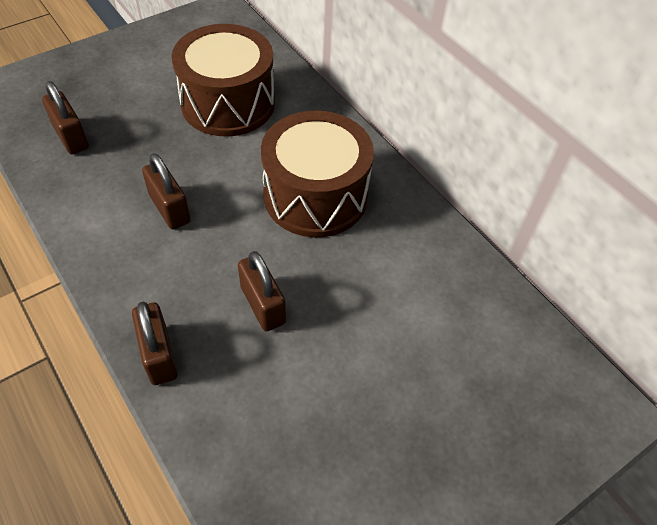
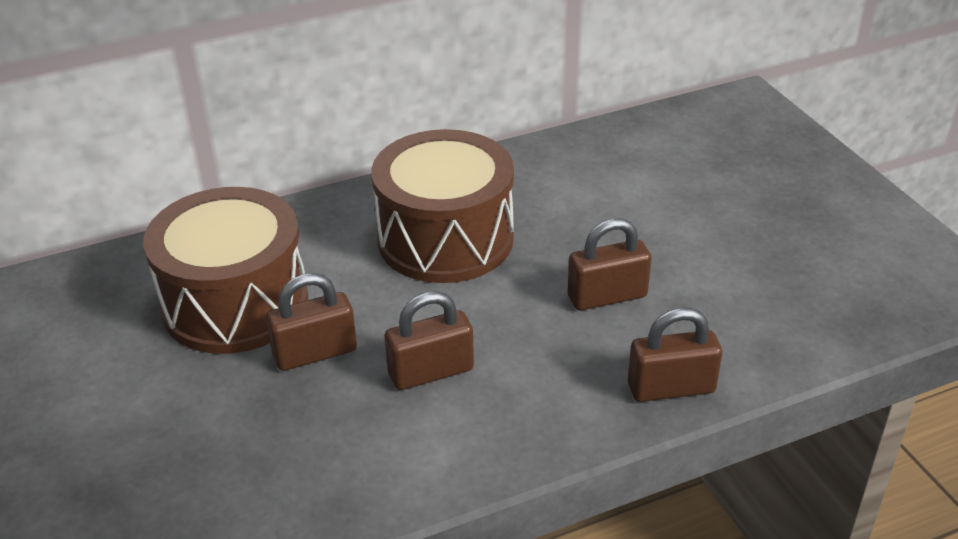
camera: 75 degrees left, 15 degrees down
brown padlock [42,81,89,154] -> brown padlock moved to [266,273,357,371]

